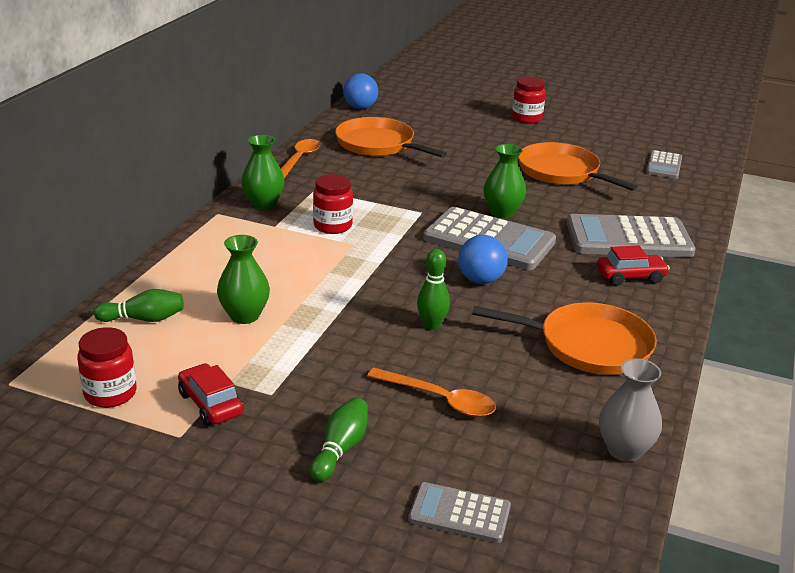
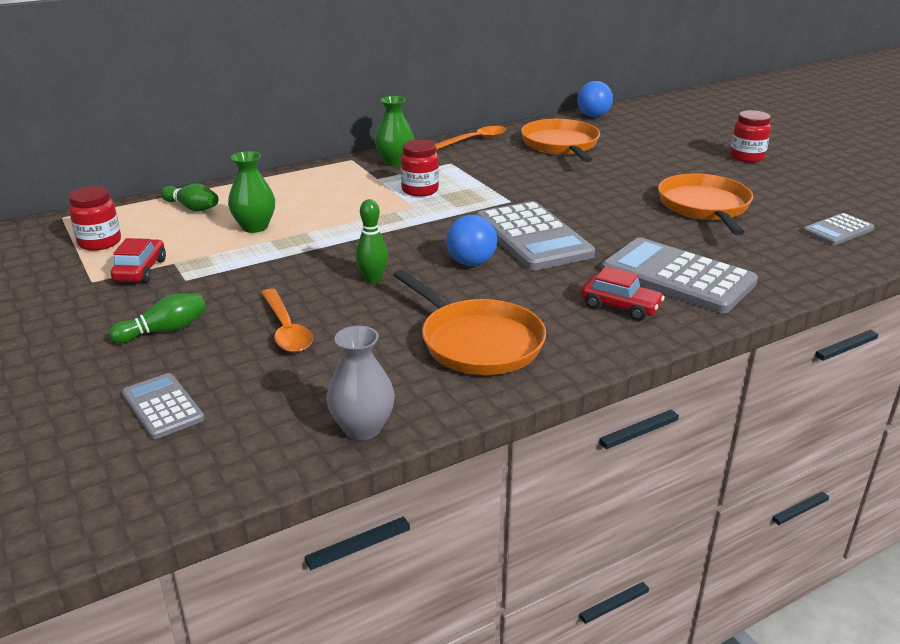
camera: 40 degrees right, 0 degrees up
green vase [483,144,526,218] -> none

